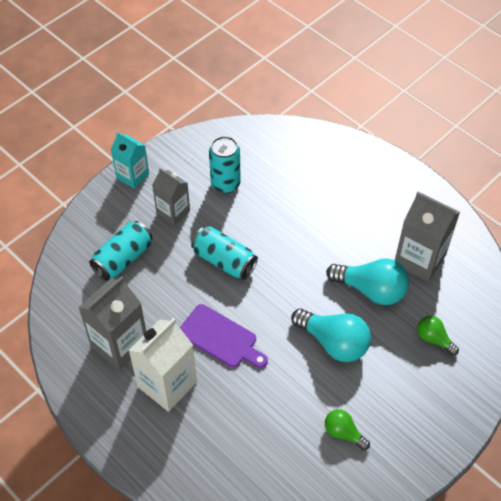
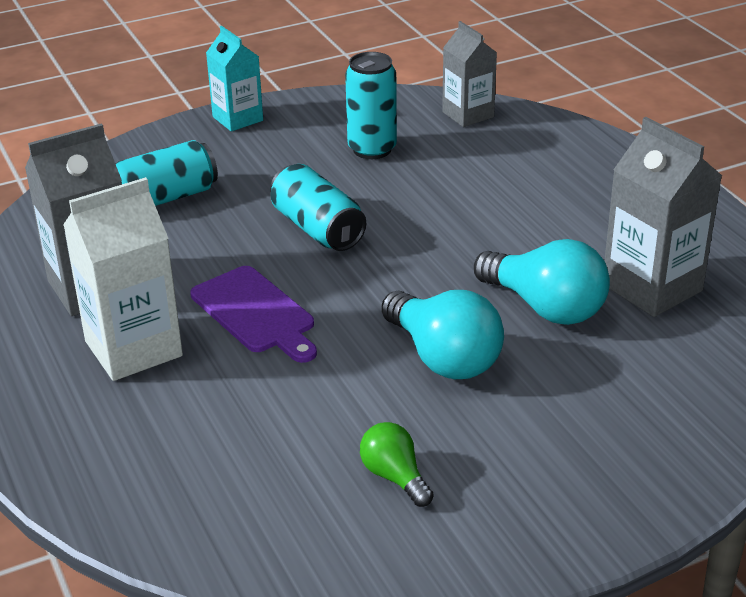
camera: 20 degrees right, 20 degrees down
grey carton [152,168,190,226] -> grey carton moved to [442,21,497,127]
green light bulb [417,316,459,356] -> none

